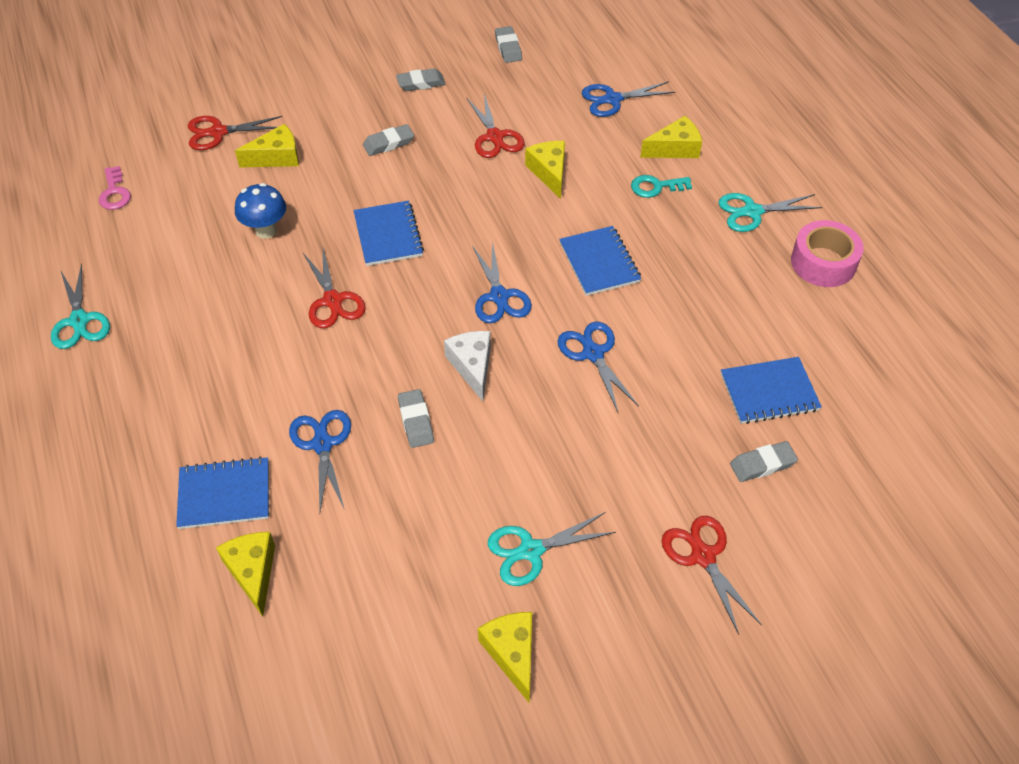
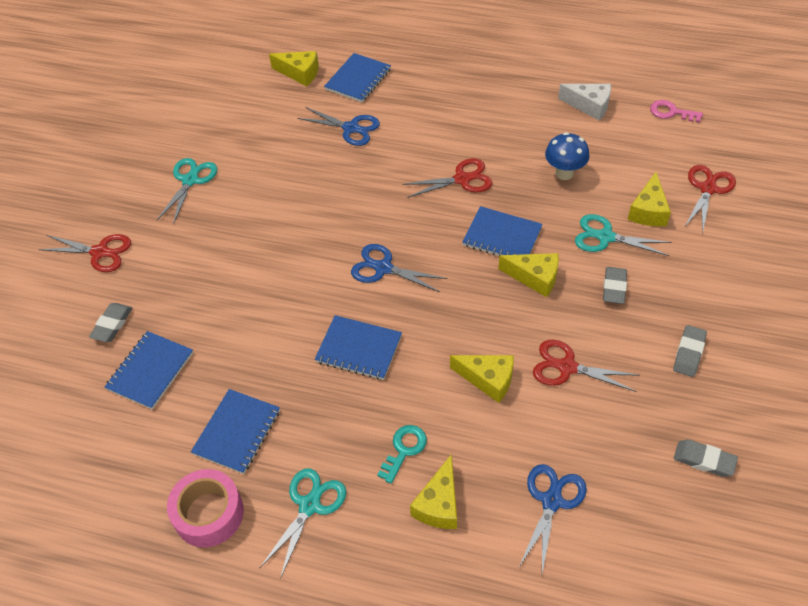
camera: 130 degrees right, 0 degrees up
turquoise scissors [51,263,110,349] -> turquoise scissors moved to [575,214,672,256]
red scissors [303,248,366,328] -> red scissors turned 150 degrees clockwise [402,158,493,198]
grey eraser [398,389,434,448] -> none
white cheese [444,331,491,401] -> white cheese moved to [558,84,611,120]
yellow cheese [478,612,532,703] -> yellow cheese moved to [498,253,559,297]
blue scissors [557,322,639,412] -> none
none -> blue notebook [191,389,280,474]

